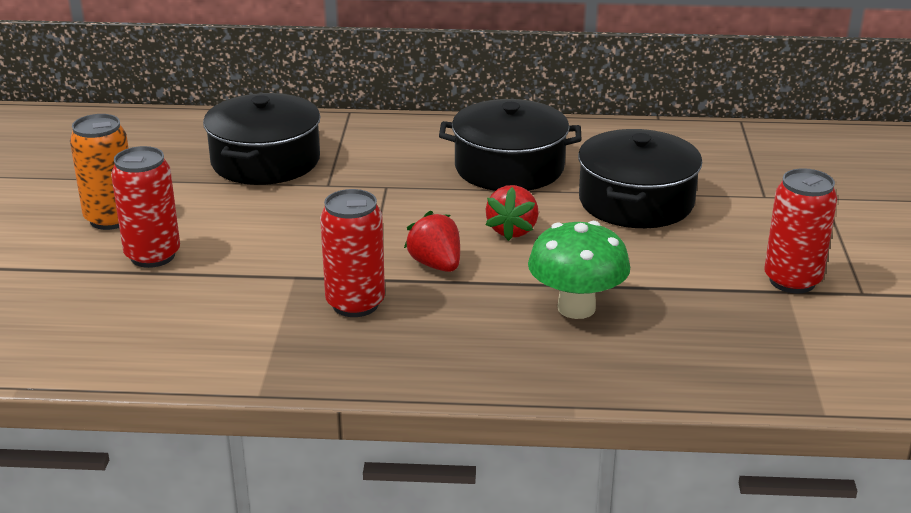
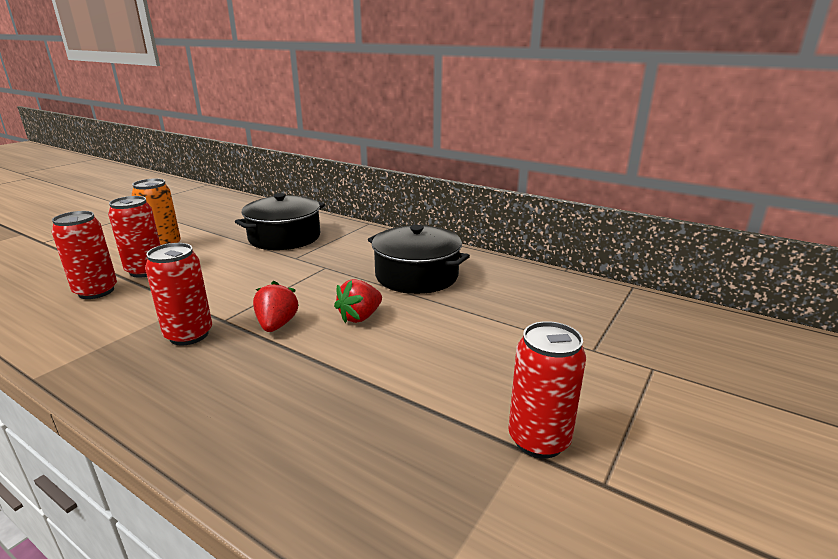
camera: 30 degrees right, 5 degrees down
green mushroom [528,221,630,319] -> none
black pot [578,129,702,228] -> none
none -> red can [51,211,117,299]

